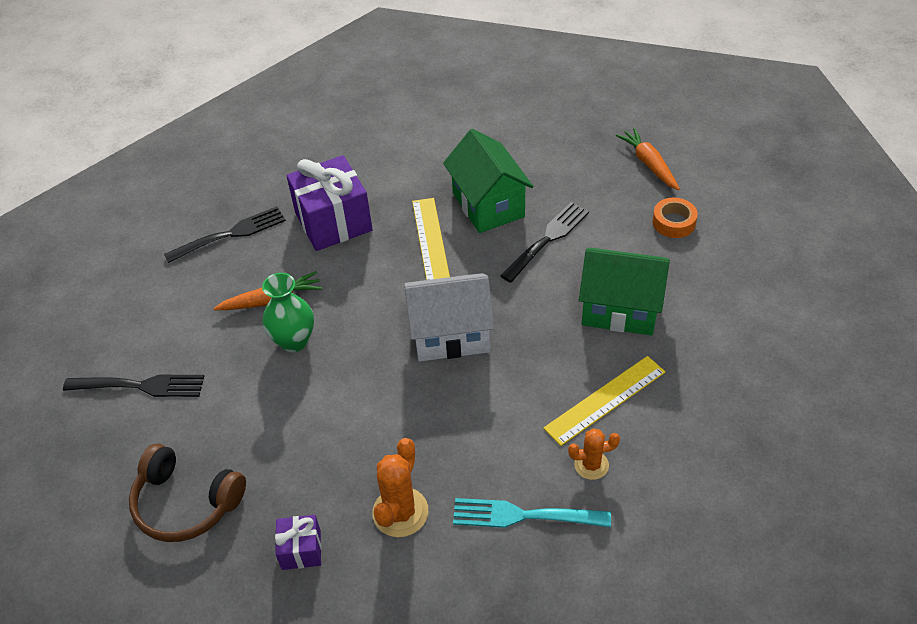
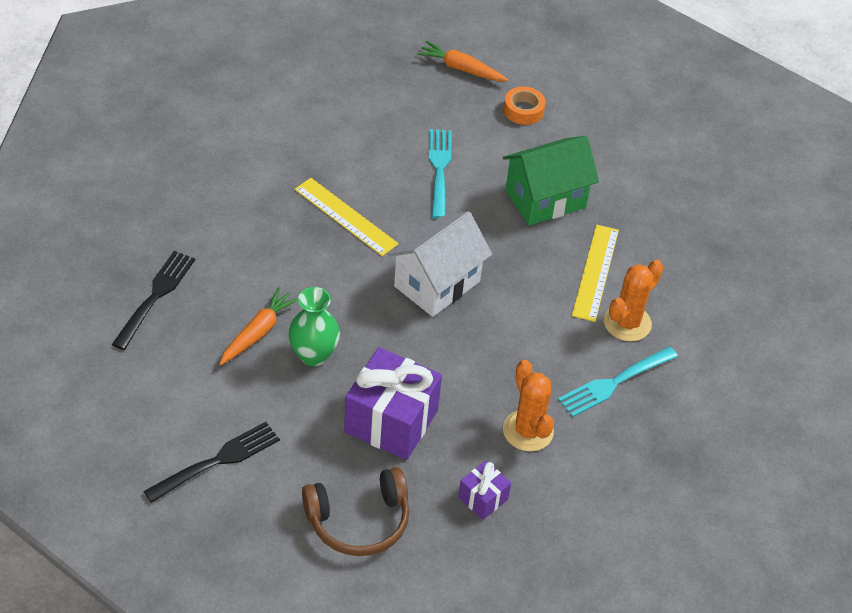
camera: 45 degrees left, 0 degrees up
purple gift [286,155,373,251] -> purple gift moved to [344,347,442,460]
green house [443,129,534,233] -> none
black fork [500,202,589,283] -> turquoise fork [429,129,452,219]
orange cactus [568,429,620,480] -> orange cactus [604,260,663,341], size x1.59

